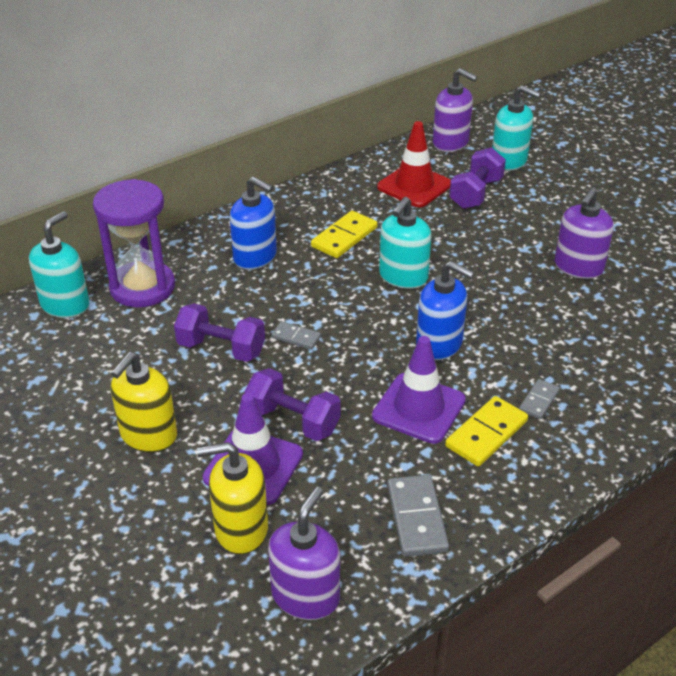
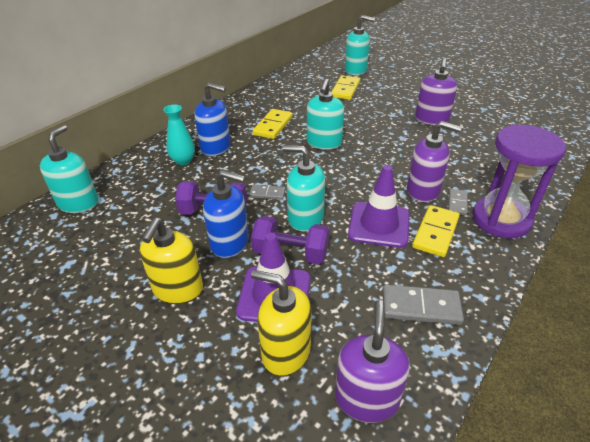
camera: 15 degrees left, 0 degrees up
purple hourglass [93,179,175,307] -> purple hourglass moved to [472,125,566,239]
yellow soap dispenser [197,442,268,554] -> yellow soap dispenser turned 45 degrees clockwise [251,270,311,376]
red traffic cone [377,121,451,207] -> none
grey domino [387,475,449,557] -> grey domino turned 60 degrees counterclockwise [383,284,464,325]
blue soap dispenser [416,261,474,360] -> blue soap dispenser moved to [203,170,249,258]
purple soap dispenser [433,68,478,152] -> purple soap dispenser moved to [407,121,462,202]
purple dumbbell [449,148,506,209] -> yellow domino [331,75,360,100]
none -> turquoise vase [163,104,195,165]
none -> turquoise soap dispenser [282,145,325,232]

